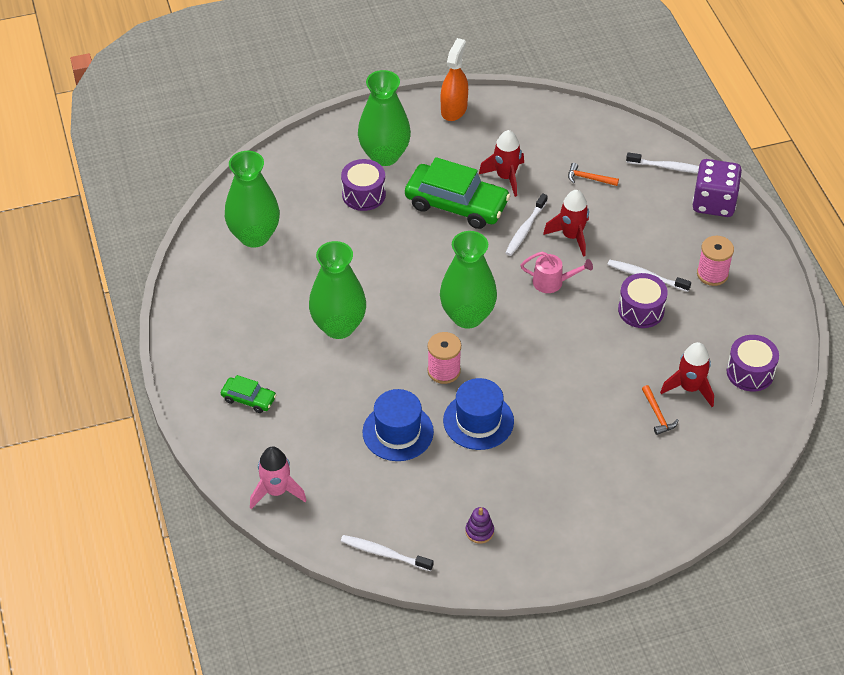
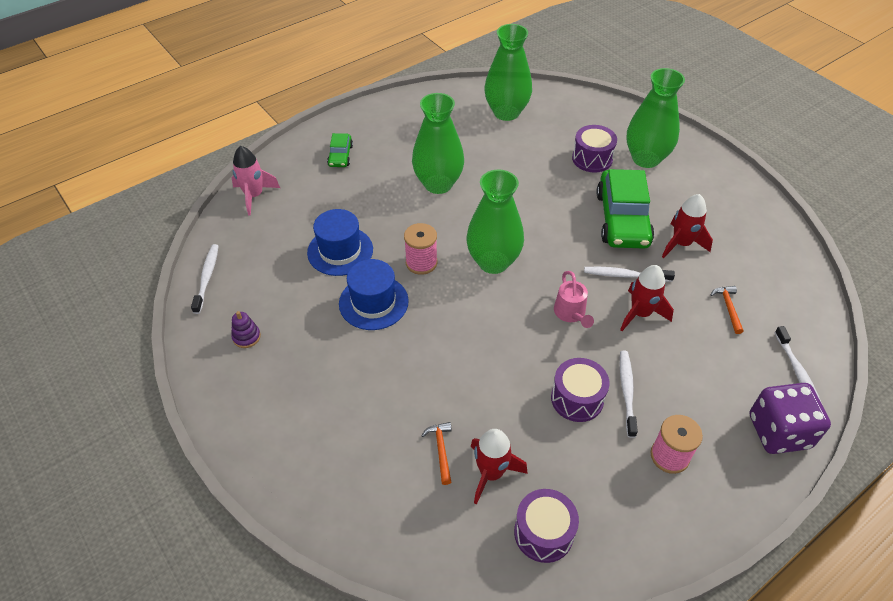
camera: 70 degrees right, 0 degrees up
orange spray bottle [441,38,468,121] -> none
orange hammer [642,385,678,435] -> orange hammer turned 120 degrees clockwise [421,422,452,485]

